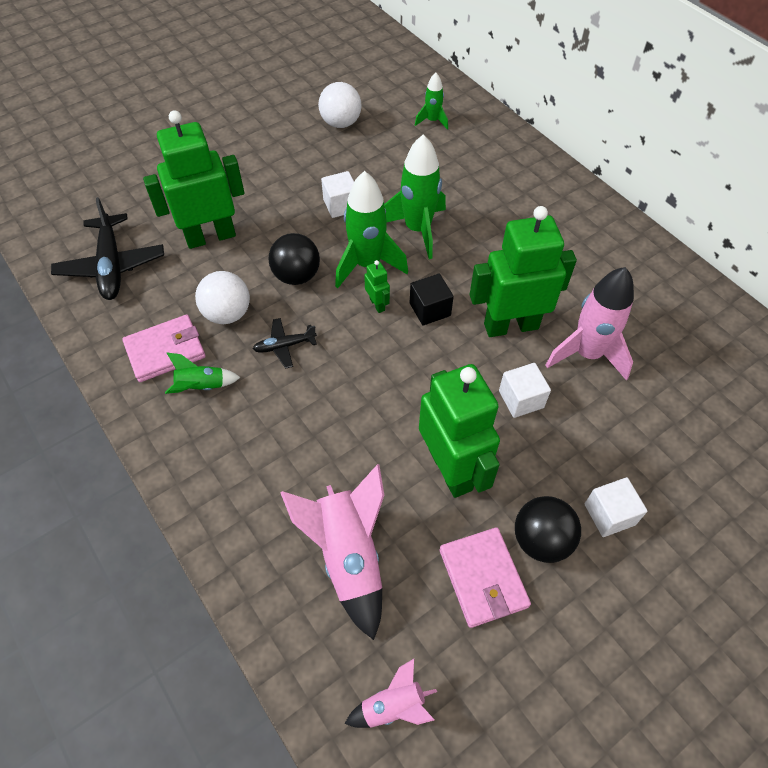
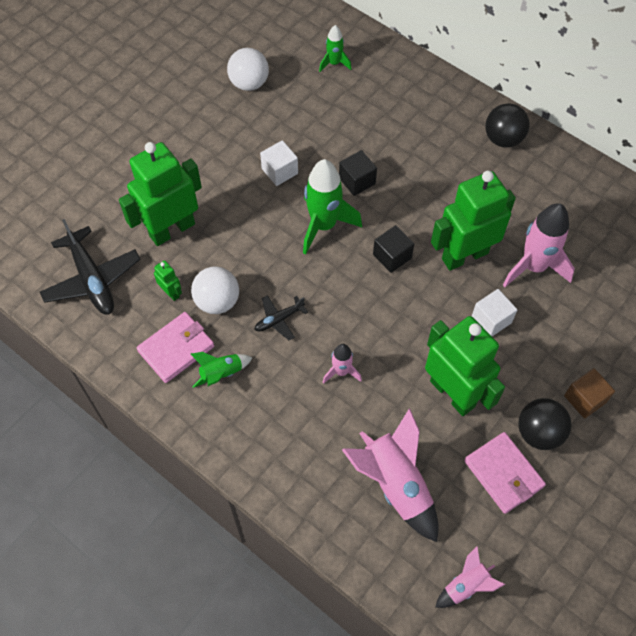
camera: 15 degrees left, 5 degrees up
black ball [268,233,320,285] -> black ball moved to [485,103,530,148]
green robot [364,260,390,313] -> green robot moved to [154,260,182,301]
green rocket [384,134,446,259] -> black cube [339,150,377,196]
white cube [585,477,647,537] -> brown cube [564,368,615,419]
none -> pink rocket [323,344,362,384]

